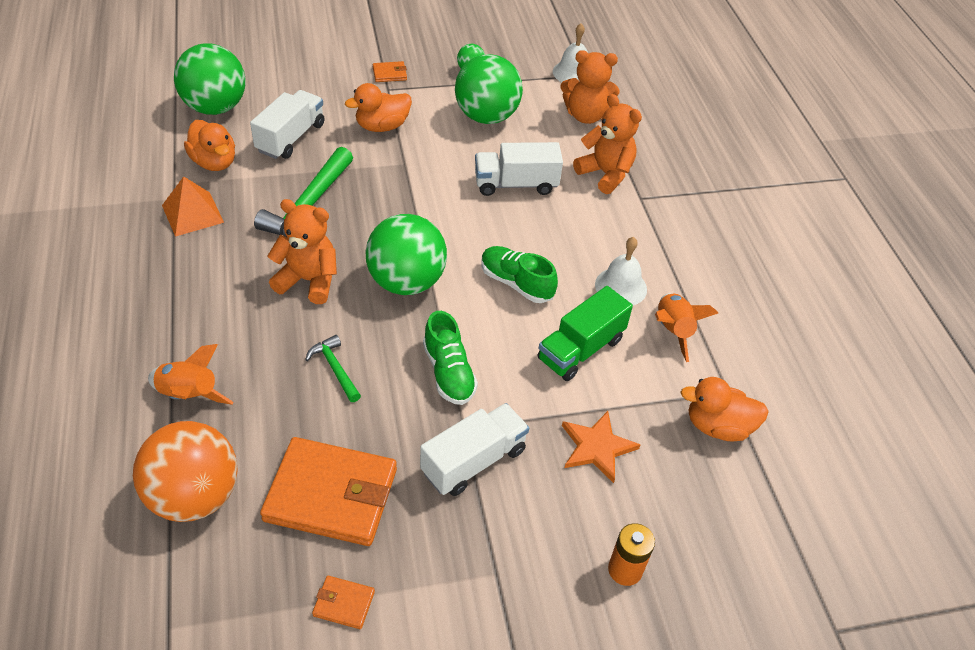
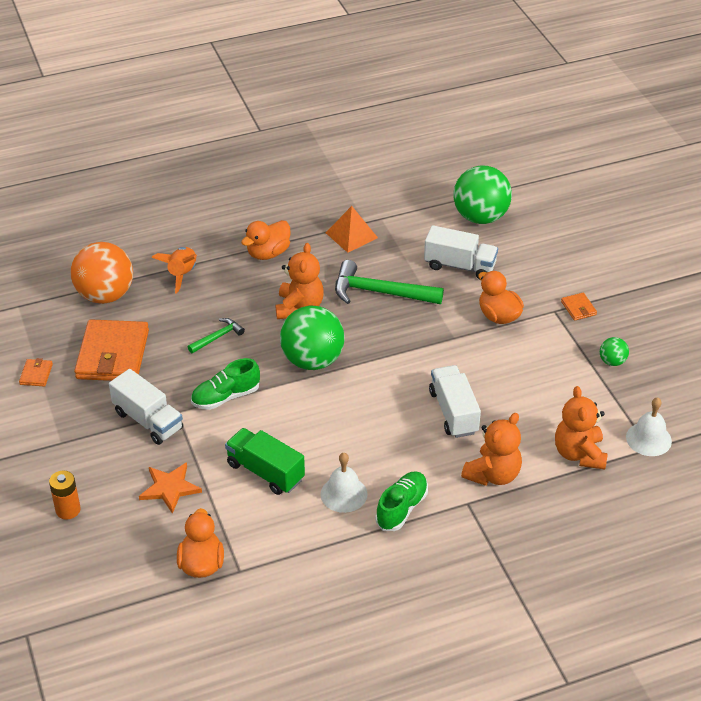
camera: 85 degrees right, 5 degrees down
orange duck [184,120,235,171] -> orange duck moved to [241,220,291,260]
green ball [455,54,523,124] -> none
green shoe [481,246,558,303] -> green shoe moved to [375,471,428,531]
orange rocket [655,293,718,362] -> none

